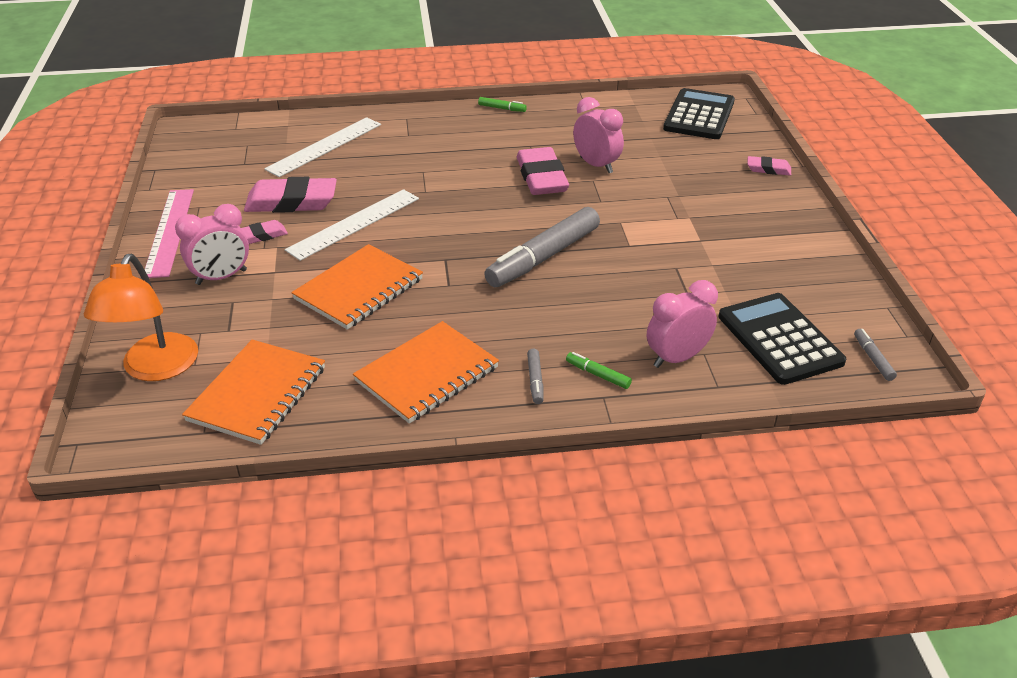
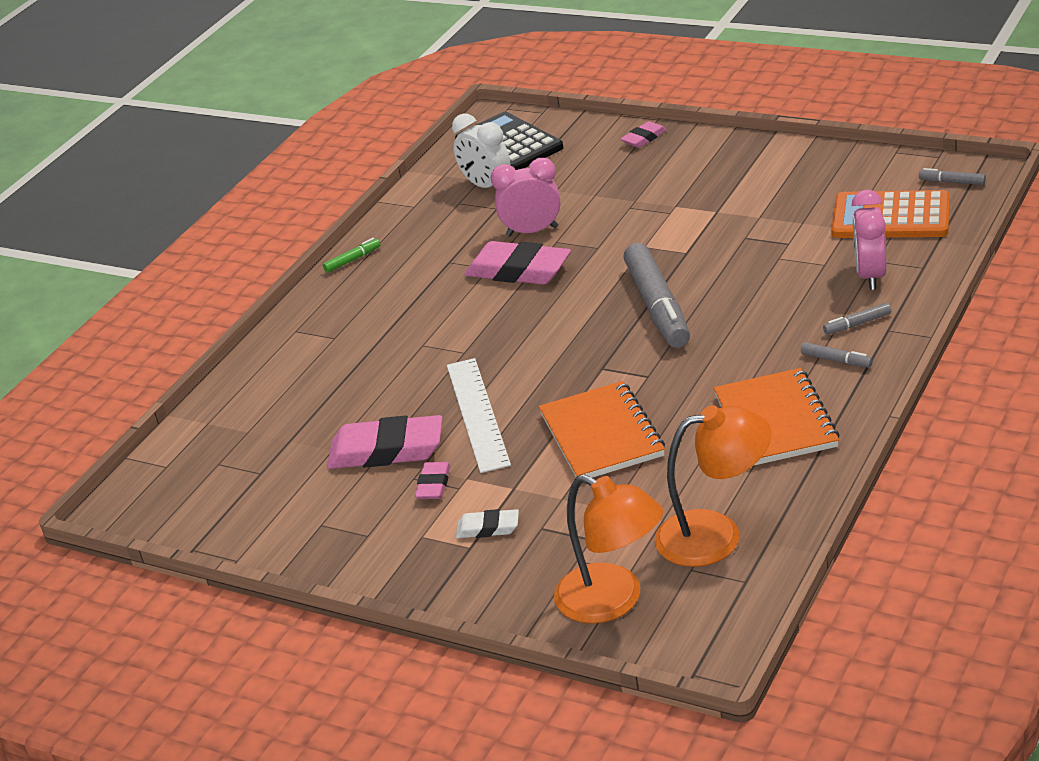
camera: 50 degrees left, 5 degrees down
pink ruler [145,189,194,278] -> none
pink clock [175,204,249,285] -> white eraser [456,509,519,538]
orange notebook [182,339,325,445] -> orange lamp [655,405,771,567]
pink eraser [244,177,337,213] -> pink eraser turned 60 degrees clockwise [327,415,442,469]
white ruler [265,117,381,177] -> none
green marker [566,352,632,389] -> grey marker [823,303,891,335]
black calculator [719,293,846,385] -> orange calculator [831,190,950,238]
none -> white clock [452,113,510,188]

